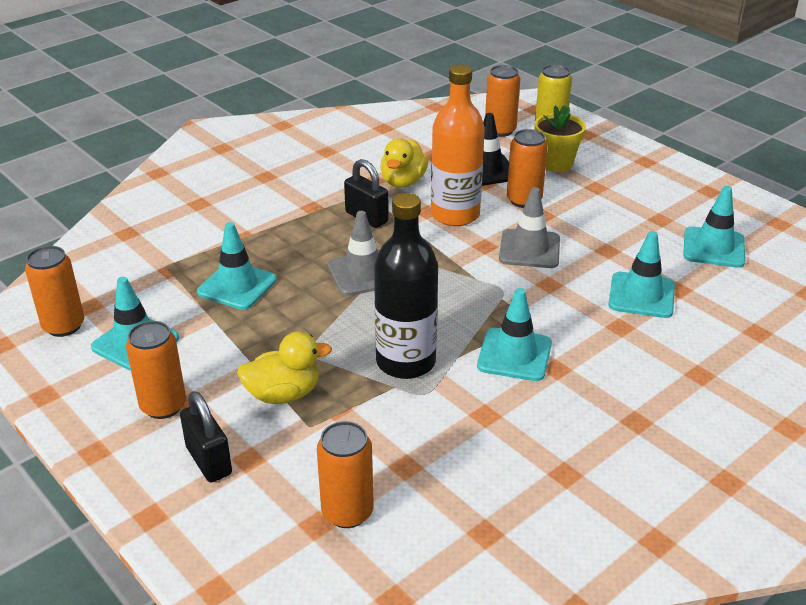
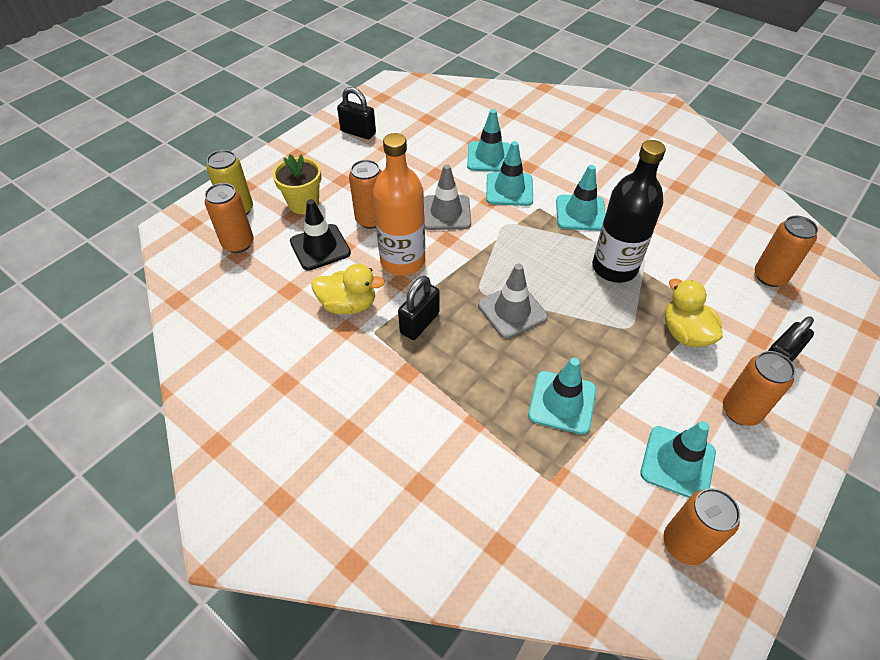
camera: 100 degrees left, 15 degrees up
turquoise traffic cone [683,186,745,268] -> turquoise traffic cone moved to [486,141,533,206]
none -> black padlock [337,87,376,139]

